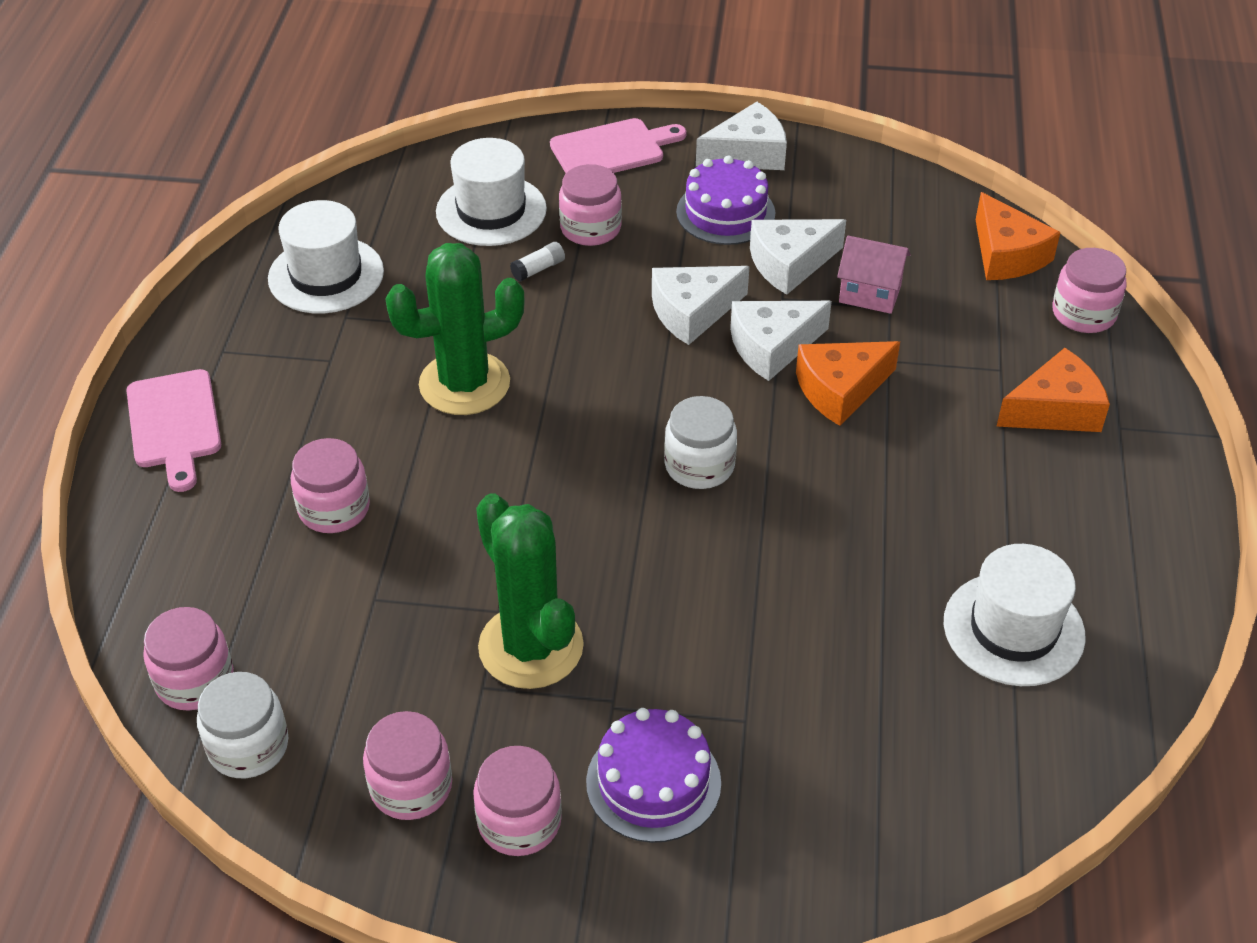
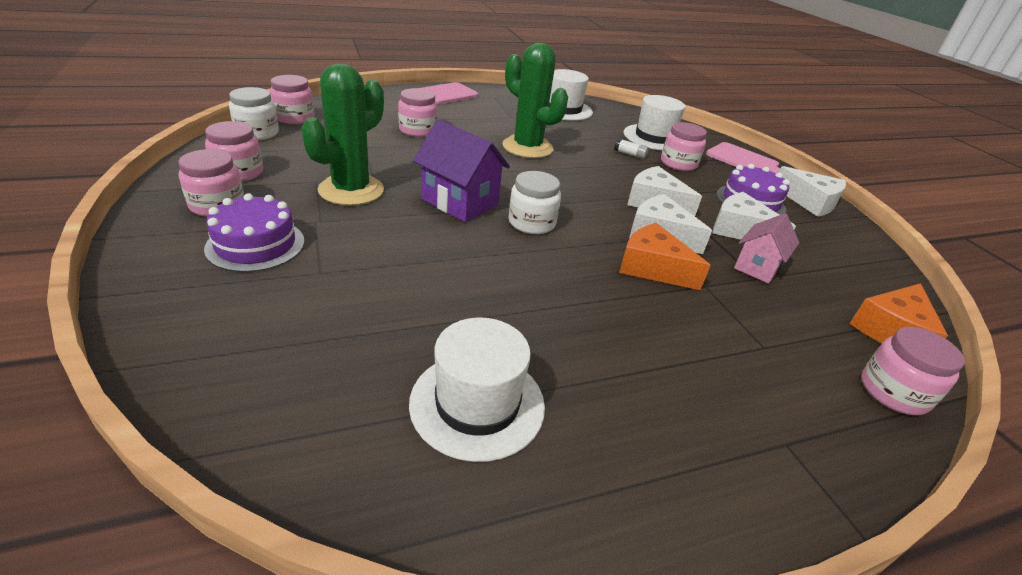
camera: 60 degrees right, 10 degrees down
pink house [837,236,910,314] -> pink house turned 45 degrees clockwise [734,213,799,284]
orange cheese [996,348,1110,432] -> none
none -> purple house [413,120,510,222]

